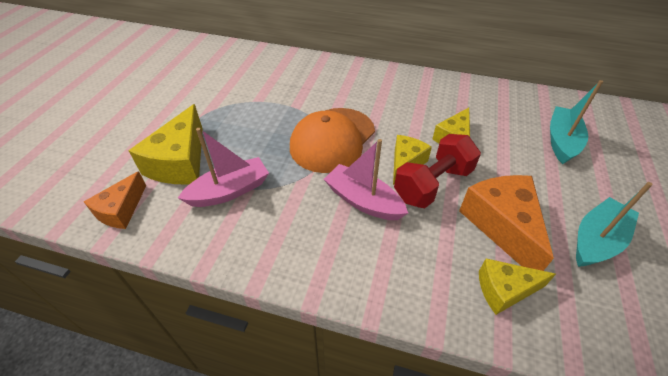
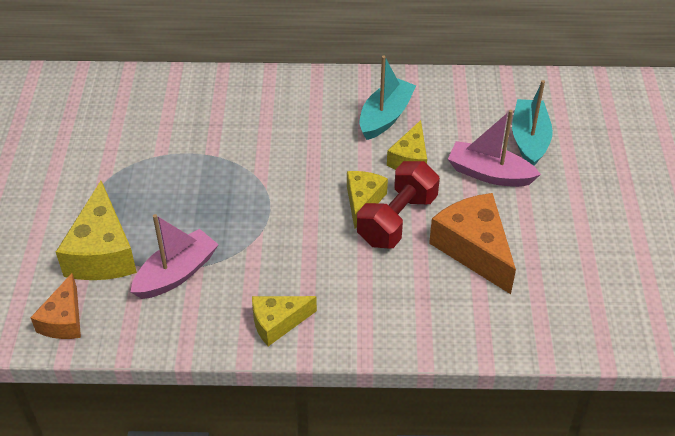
camera: 15 degrees left, 0 degrees up
orange cap [290,108,375,173] -> none
pink boat [324,139,408,220] -> pink boat moved to [448,110,541,187]
yellow cheese [479,258,556,315] -> yellow cheese moved to [252,296,317,346]
turquoise boat [576,182,653,267] -> turquoise boat moved to [360,56,416,140]

